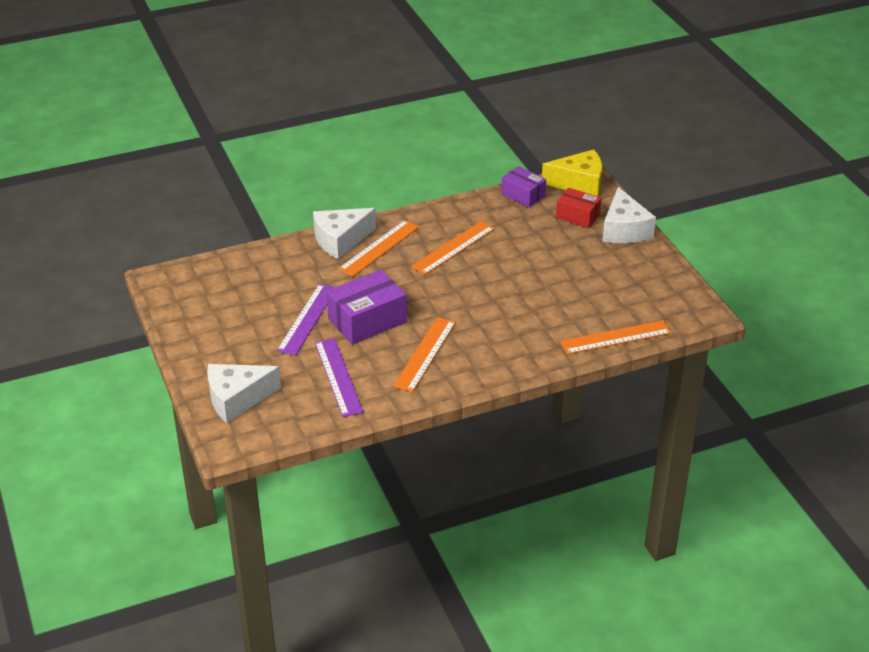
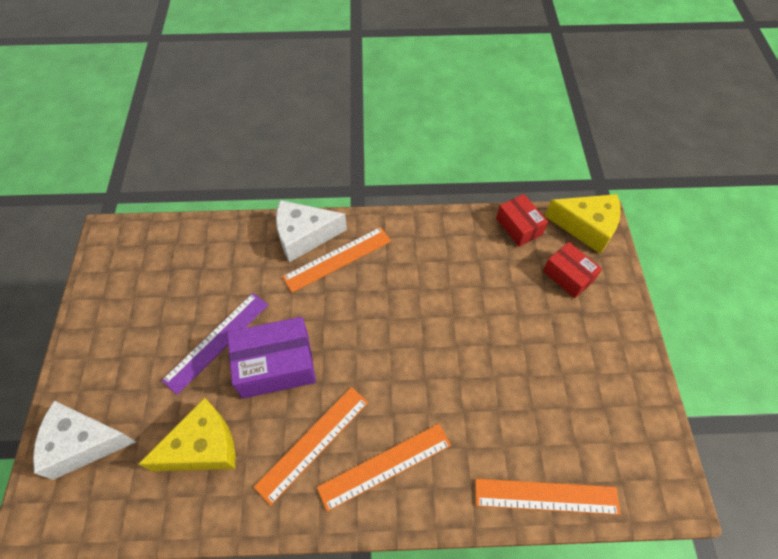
camera: 20 degrees right, 20 degrees up
purple ruler [315,338,364,417] -> yellow cheese [139,398,235,471]
orange ruler [411,221,495,275] -> orange ruler moved to [317,424,451,512]
purple box [501,166,546,207] -> red box [496,194,548,247]
white cheese [602,187,656,243] -> none

